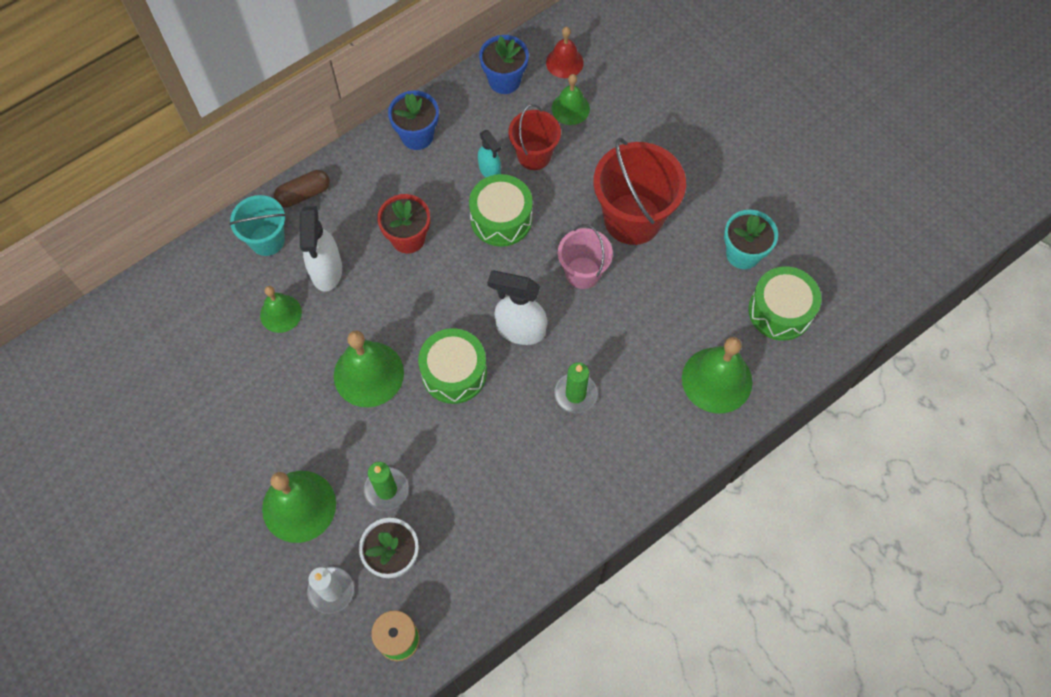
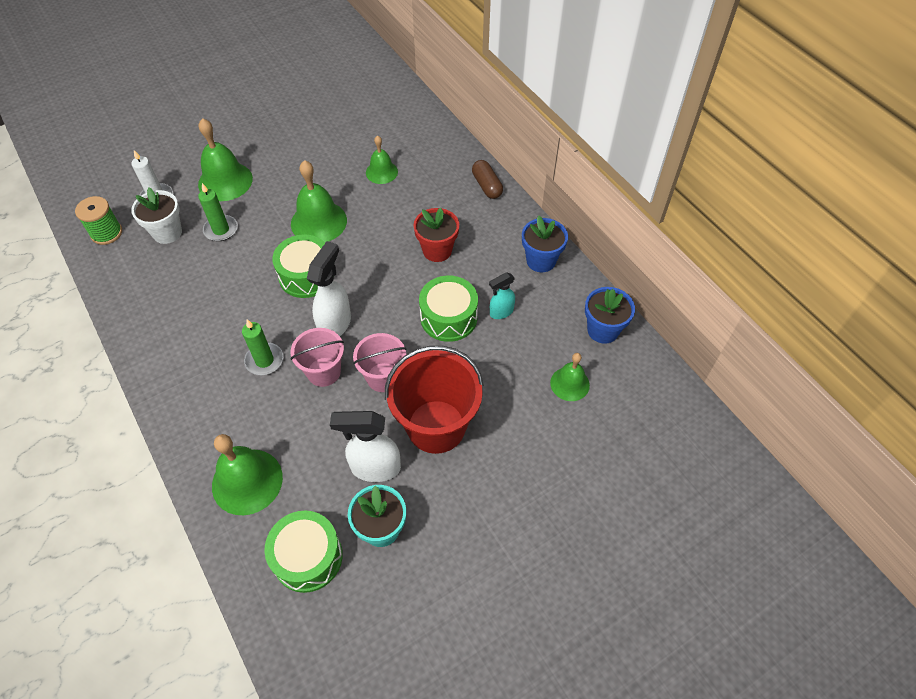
camera: 95 degrees right, 10 degrees down
turquoise bucket [229,195,286,256] -> none
white spray bottle [299,206,342,292] -> white spray bottle moved to [330,411,401,482]
red bucket [508,104,561,170] -> none
red bell [546,27,584,78] -> none
none -> pink bucket [290,328,344,387]

